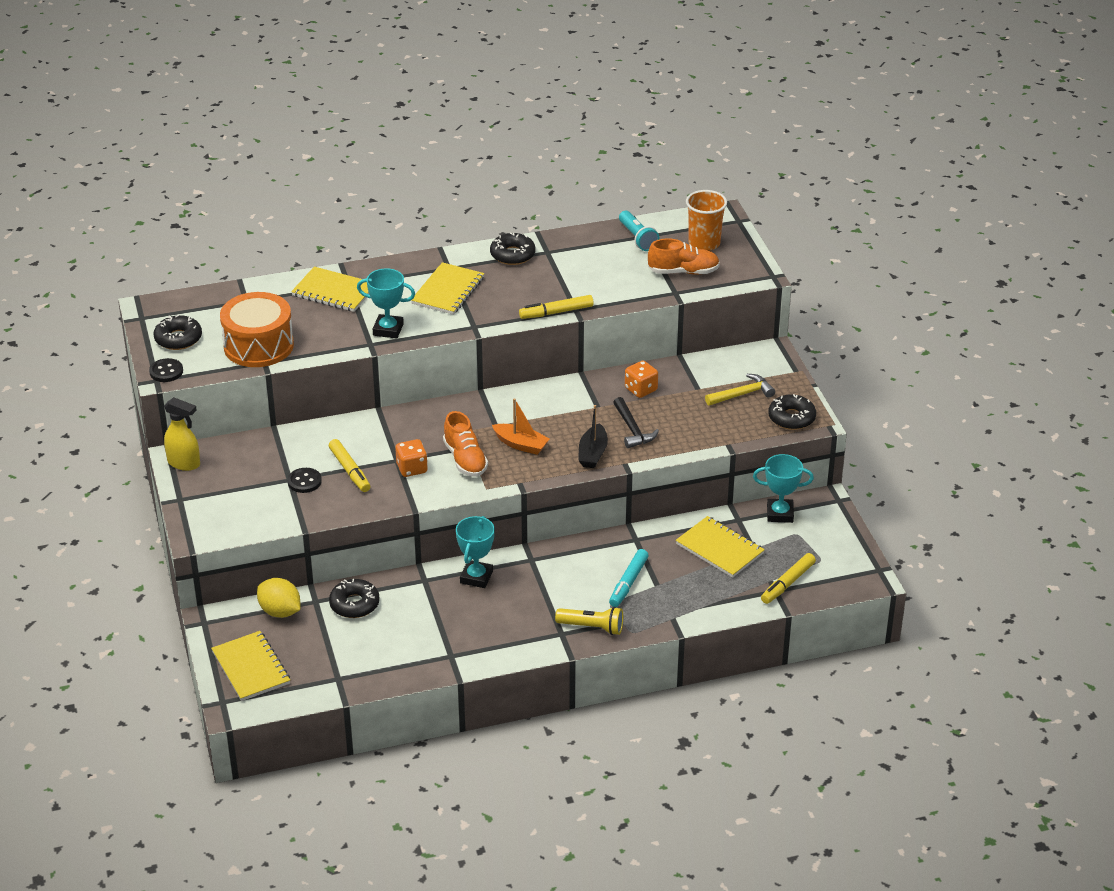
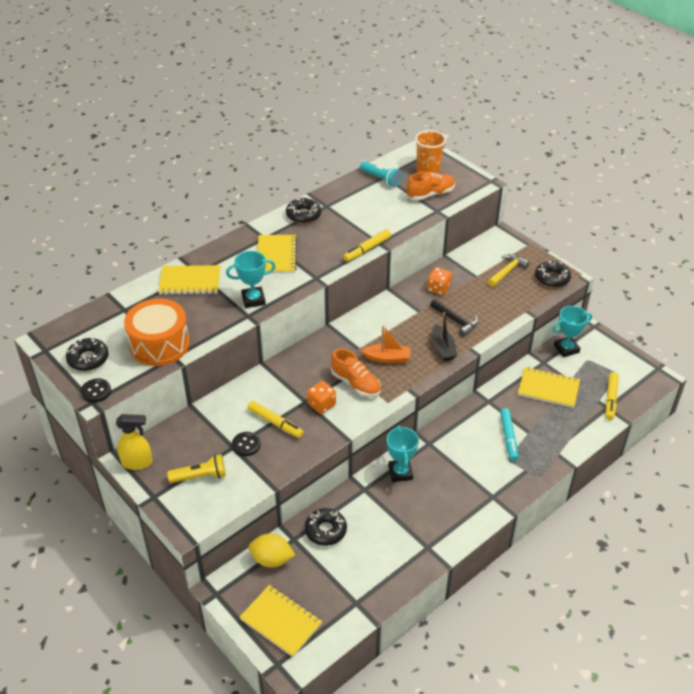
camera: 25 degrees left, 5 degrees up
yellow flashlight [555,607,623,635] -> yellow flashlight moved to [167,454,226,483]

